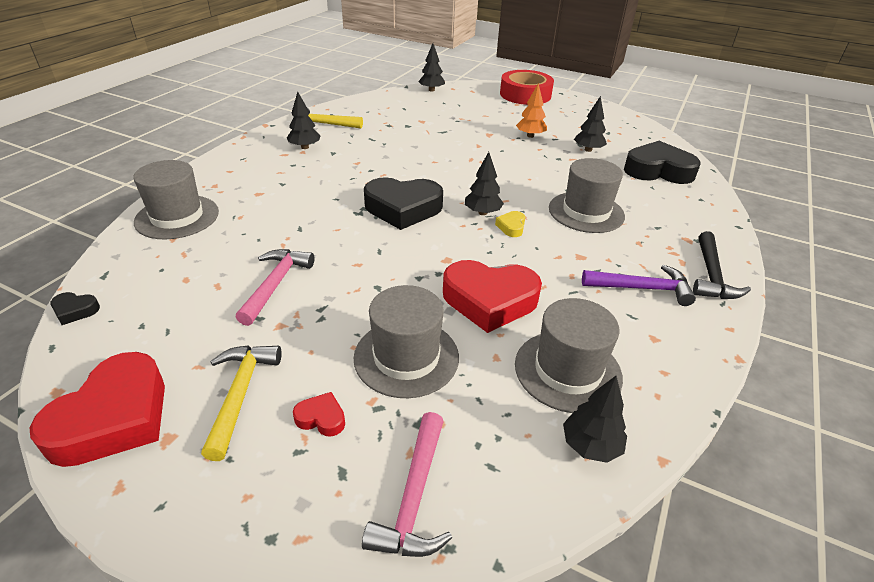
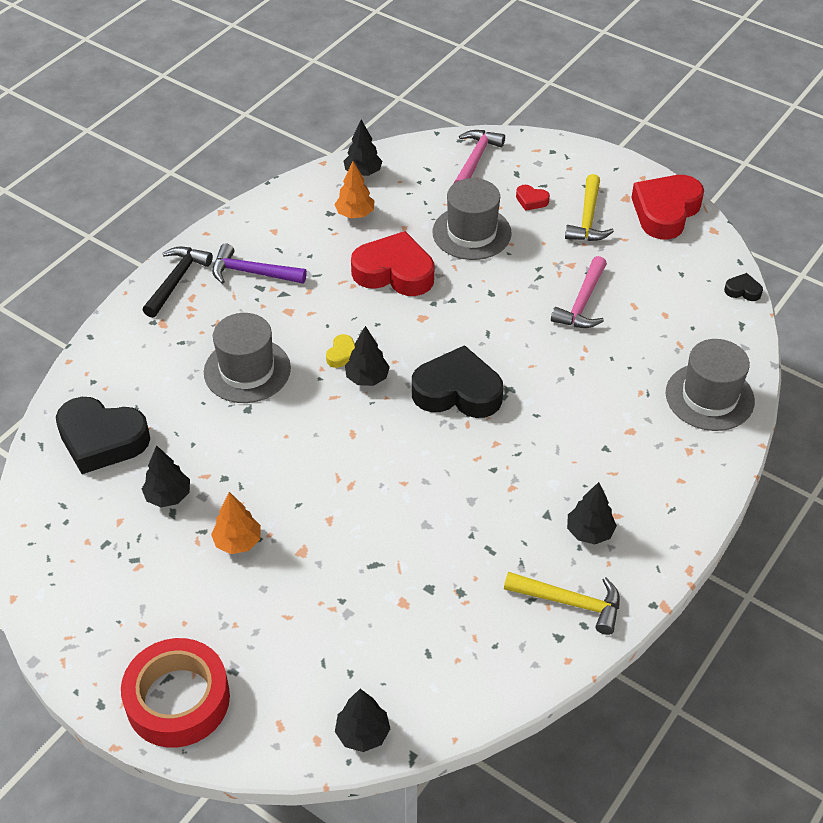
camera: 170 degrees left, 10 degrees up
grey hat [515,298,623,413] -> orange tree [334,161,374,218]

